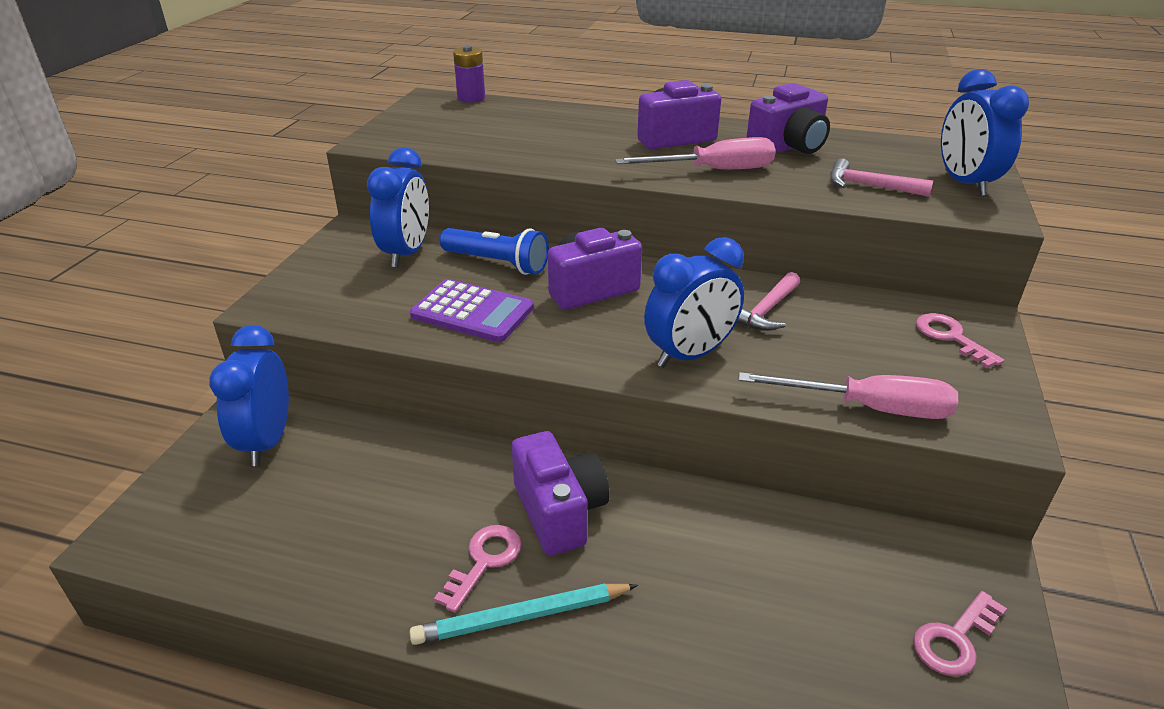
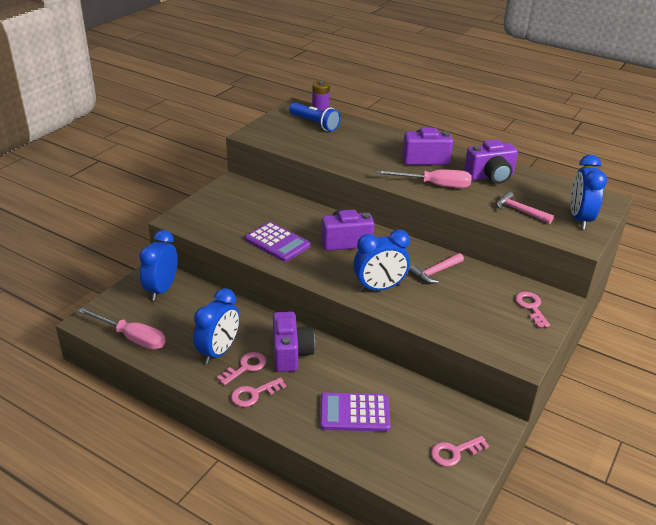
camera: 15 degrees right, 0 degrees up
blue clock [367,147,429,268] -> blue clock moved to [193,288,240,364]
turquoise pencil [409,583,638,645] -> pink key [231,377,286,407]
blue flashlight [440,228,549,275] -> blue flashlight moved to [289,103,341,131]
pink screwdriver [739,372,958,419] -> pink screwdriver moved to [78,308,166,350]
none -> purple calculator [320,392,390,432]

